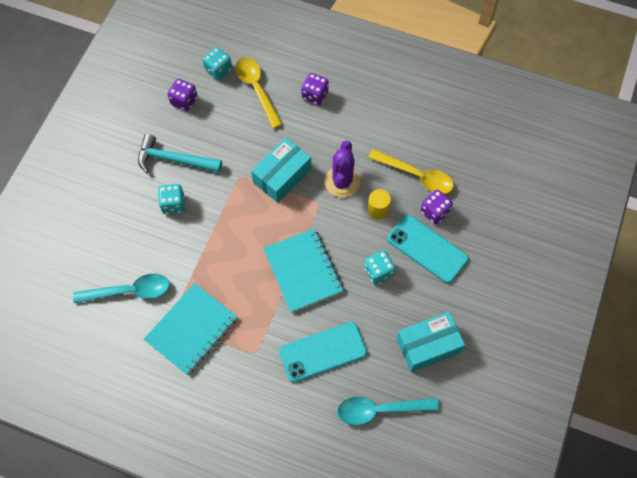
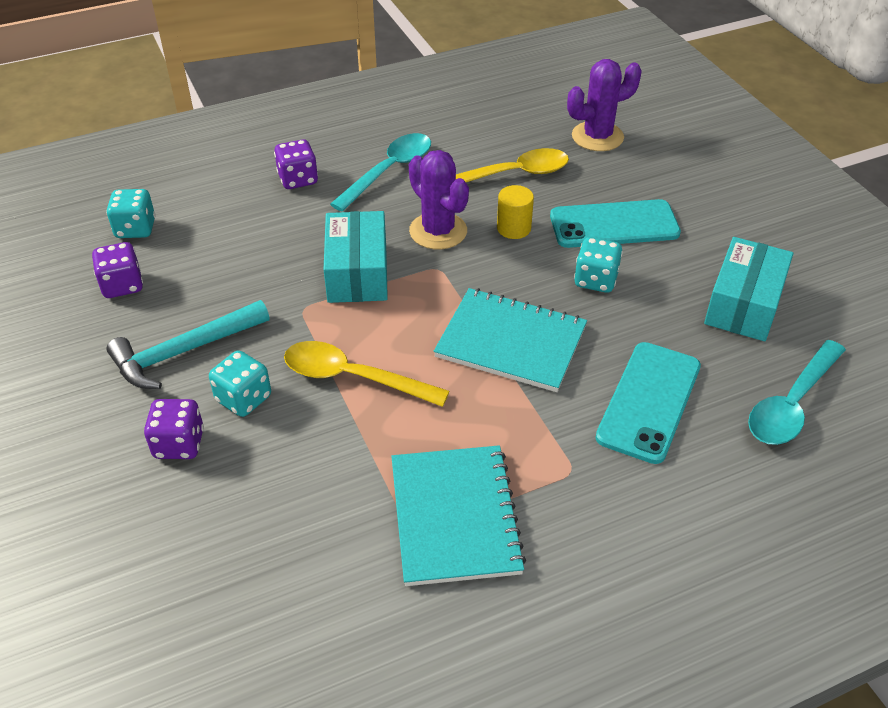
camera: 45 degrees left, 20 degrees down
turquoise spoon [73,274,170,303] -> turquoise spoon moved to [330,133,431,212]
yellow spoon [235,57,282,129] -> yellow spoon moved to [284,341,449,407]
purple dice [421,190,453,224] -> purple dice moved to [144,399,204,459]
none -> purple cactus [567,59,642,151]

